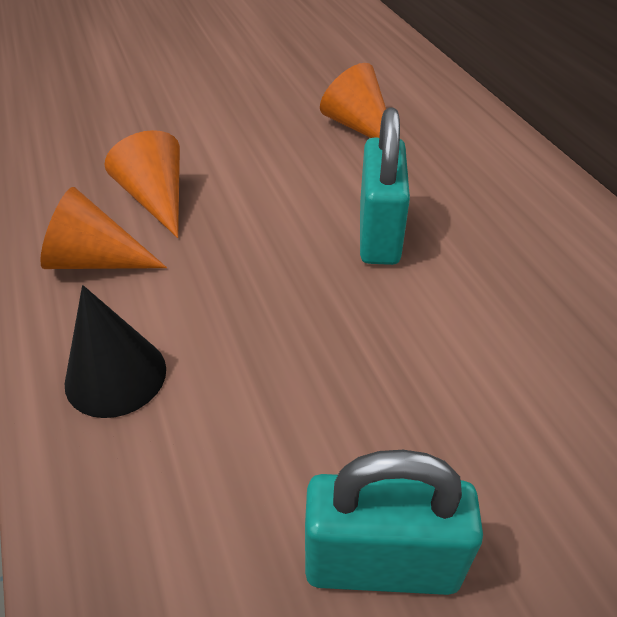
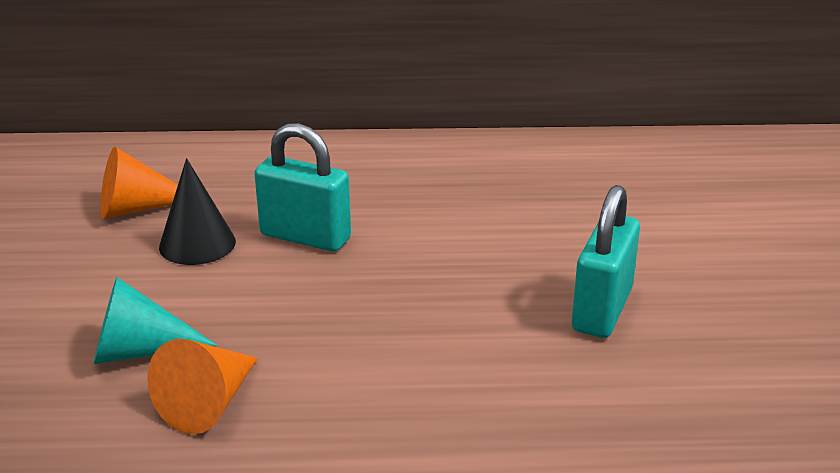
camera: 70 degrees left, 15 degrees down
black cone [65,285,166,418] -> black cone moved to [159,158,236,265]
orange cone [104,130,180,238] -> turquoise cone [93,277,217,364]

